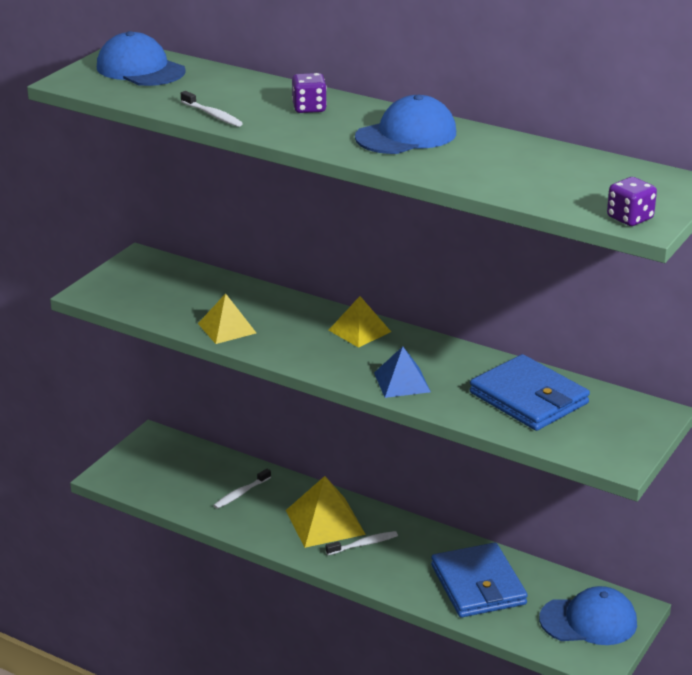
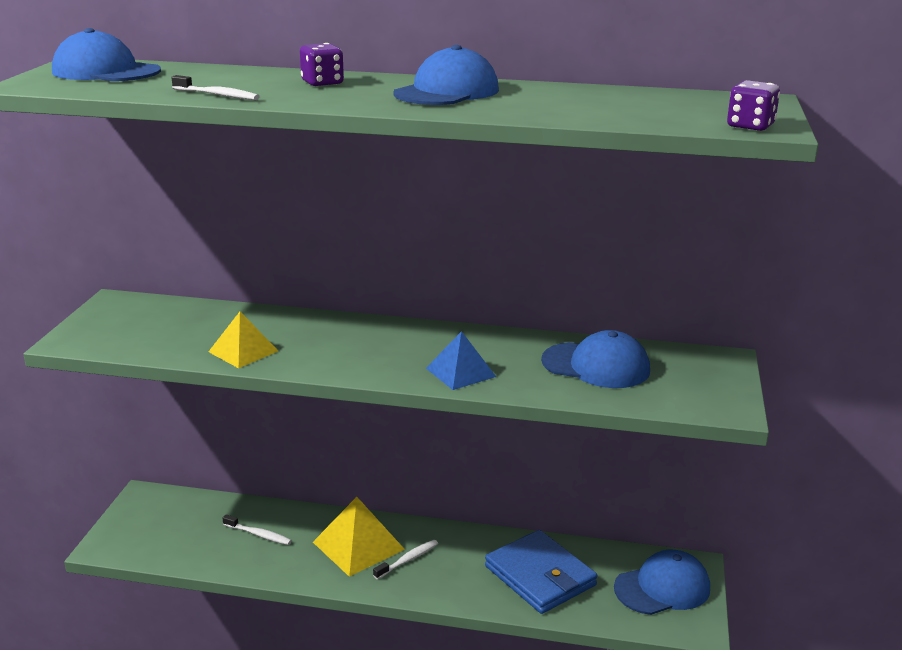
camera: 20 degrees left, 5 degrees down
white toothbrush [213,469,271,509] -> white toothbrush turned 90 degrees counterclockwise [223,514,292,545]
yellow pyramid [329,296,391,348] -> none
blue wallet [469,354,590,431] -> blue cap [541,330,650,388]

